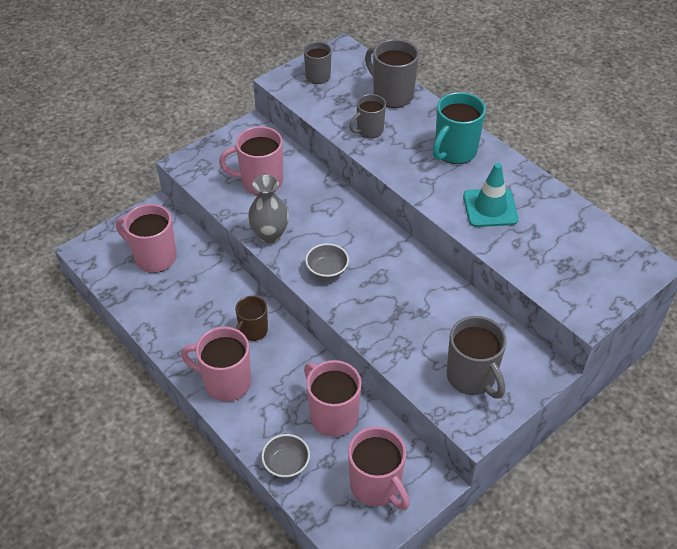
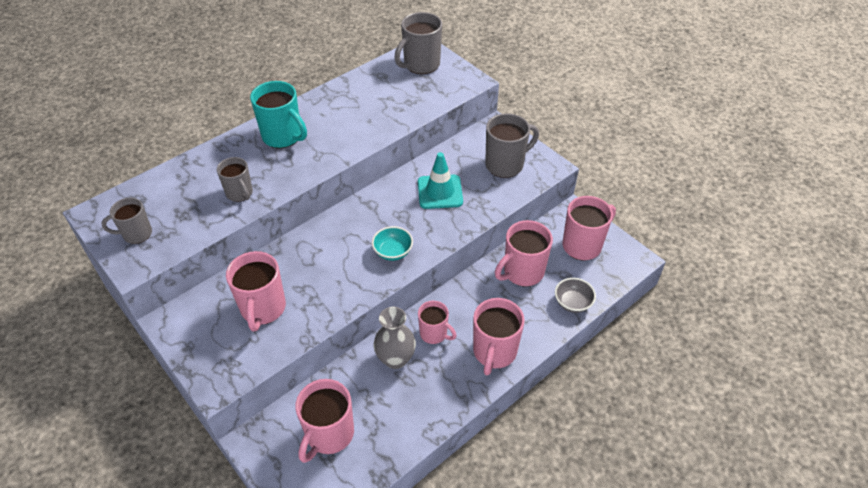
camera: 90 degrees left, 0 degrees up
brown mug [235,296,268,341] -> pink mug [418,301,456,344]
grey vase [248,175,289,243] -> grey vase moved to [374,307,416,369]
grey bowl [305,243,349,279] -> turquoise bowl [372,226,413,261]
grey mug [365,39,419,108] -> grey mug moved to [394,12,442,74]
turquoise traffic cone [463,163,519,227] -> turquoise traffic cone moved to [418,152,463,209]

